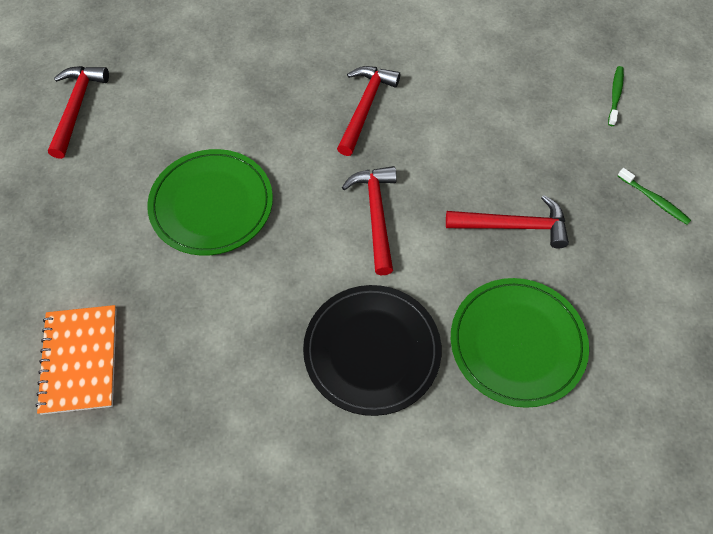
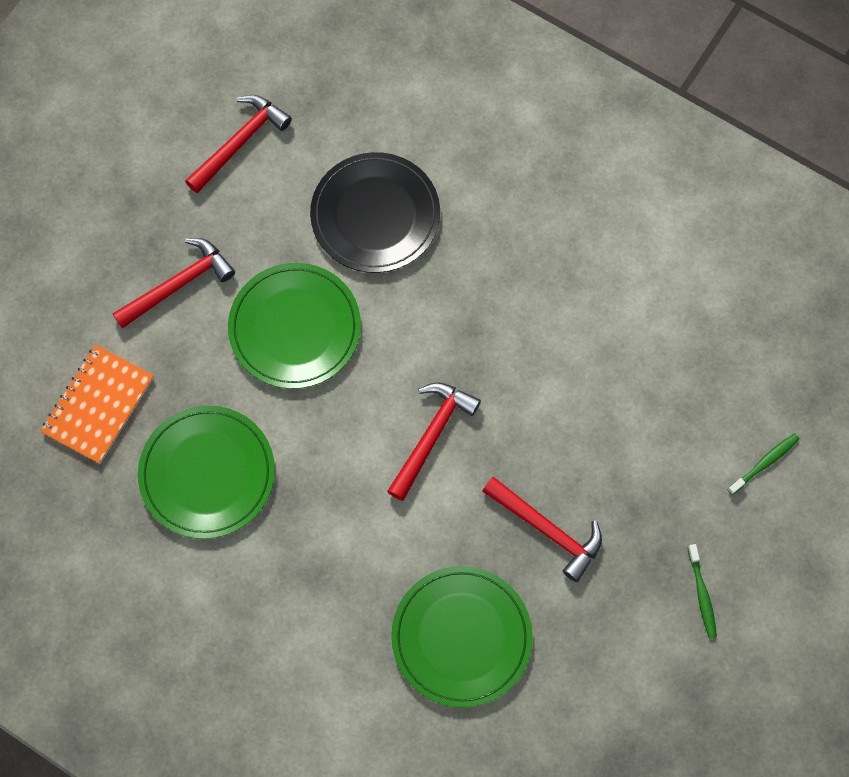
camera: 35 degrees right, 10 degrees up
black plate [303,285,442,416] -> black plate moved to [310,152,440,273]
red hammer [337,66,400,156] -> red hammer moved to [112,238,235,329]
none -> green plate [138,406,275,539]

